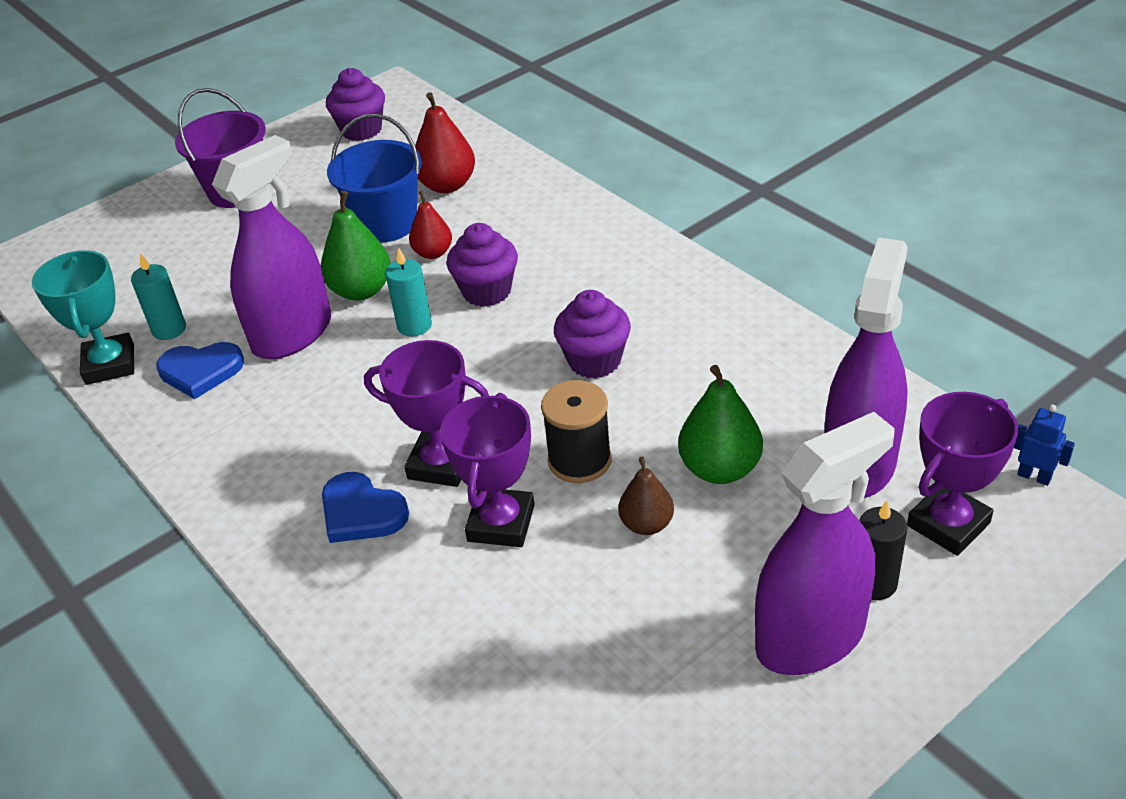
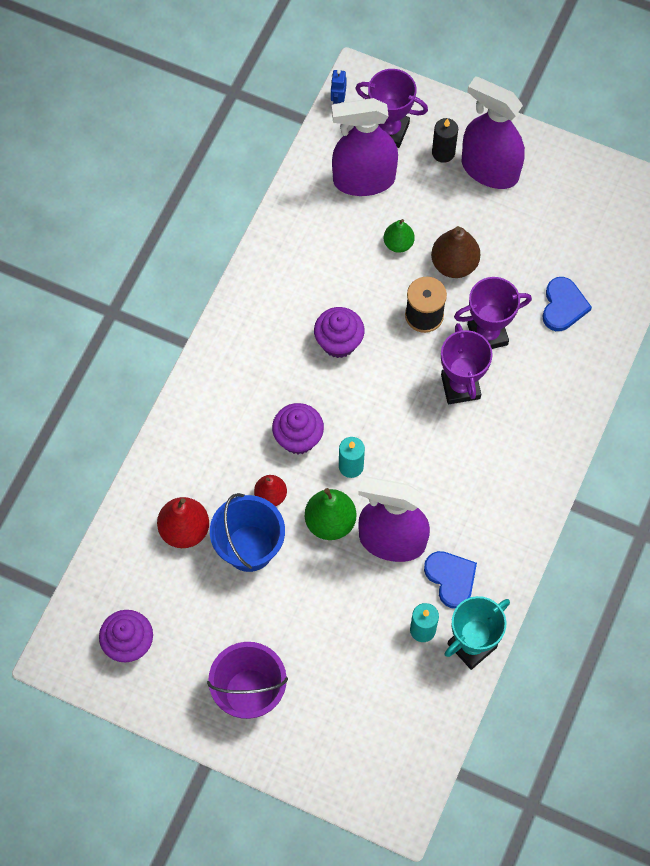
camera: 120 degrees left, 25 degrees up
blue heart [322,472,409,543] -> blue heart moved to [543,277,592,331]
brown pear [618,457,674,535] -> brown pear [431,226,480,278], size x1.56
green pear [678,365,763,484] -> green pear [384,219,415,253], size x0.64

